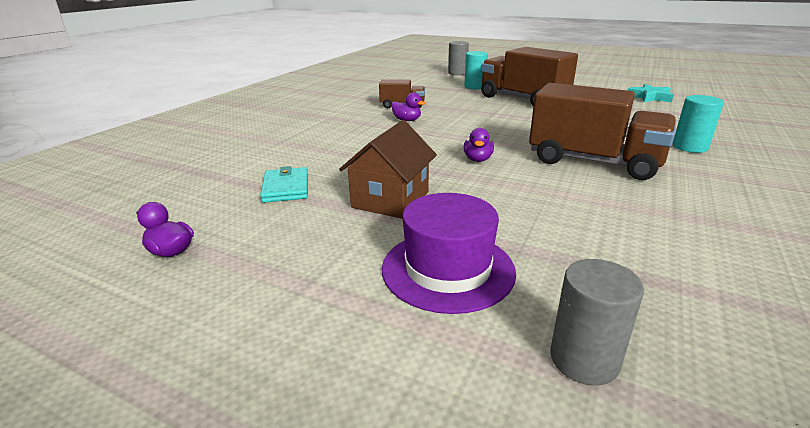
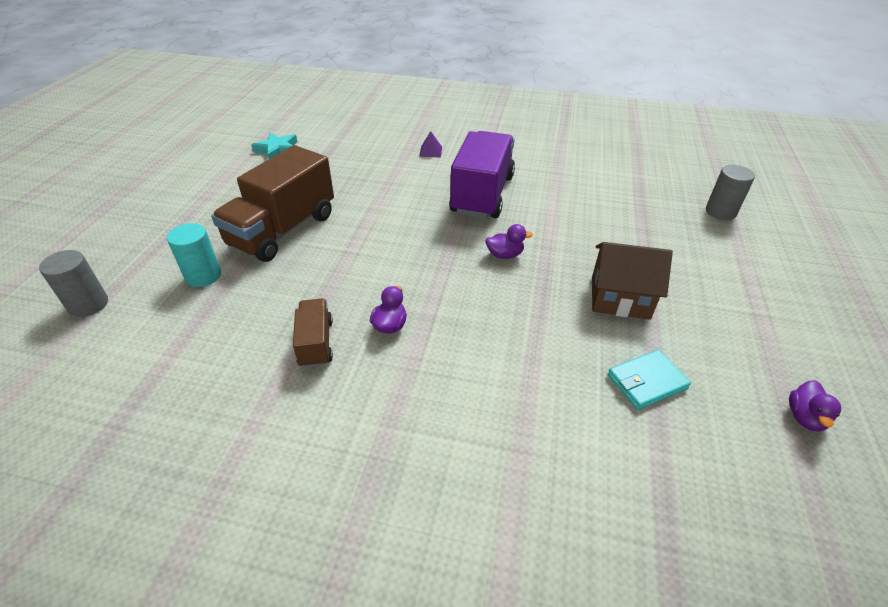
camera: 105 degrees left, 15 degrees up
purple hat [382,193,516,314] -> none
brown truck [529,83,676,180] -> purple truck [449,131,515,219]
turquoise cylinder [673,95,724,153] -> purple pyramid [419,131,442,158]

